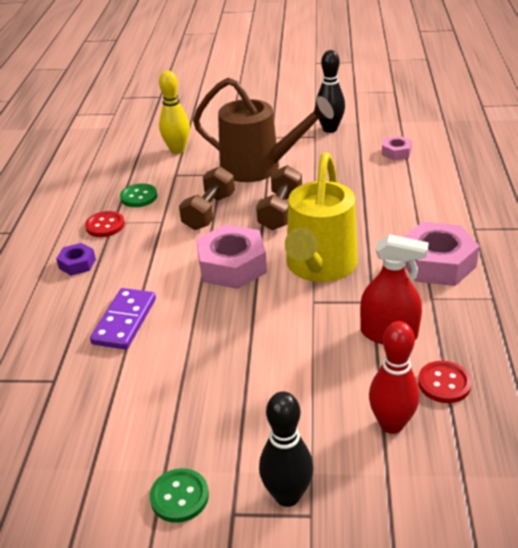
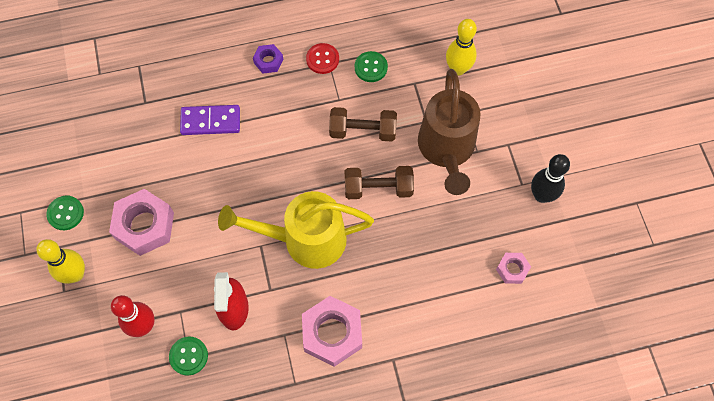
camera: 70 degrees right, 30 degrees up
pink nut [196,224,267,289] -> pink nut moved to [109,189,174,256]
black bowling pin [259,391,313,507] -> yellow bowling pin [36,239,85,284]
red button [418,361,472,403] -> green button [169,337,208,376]

